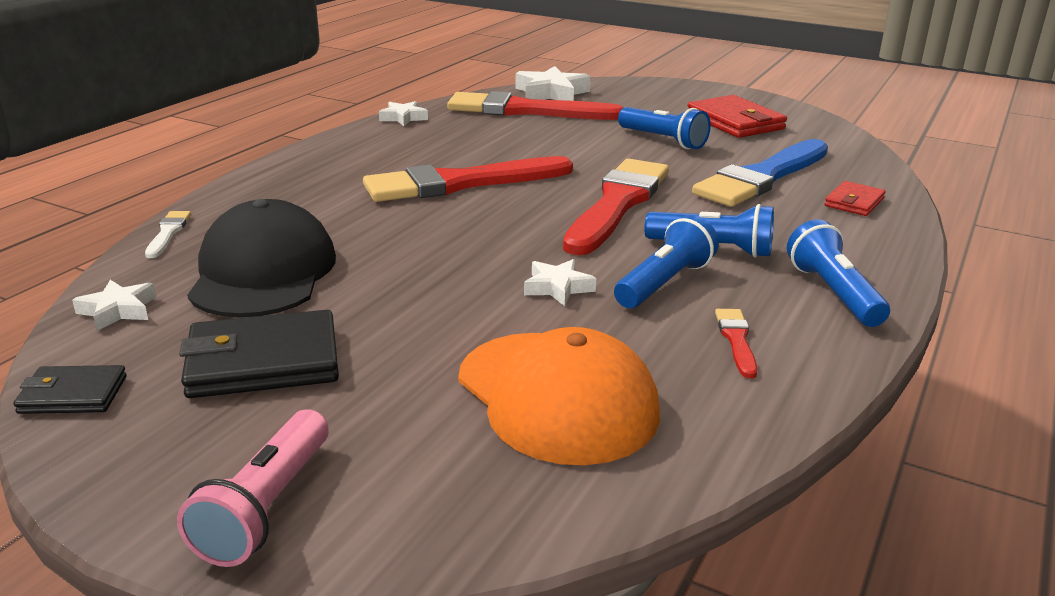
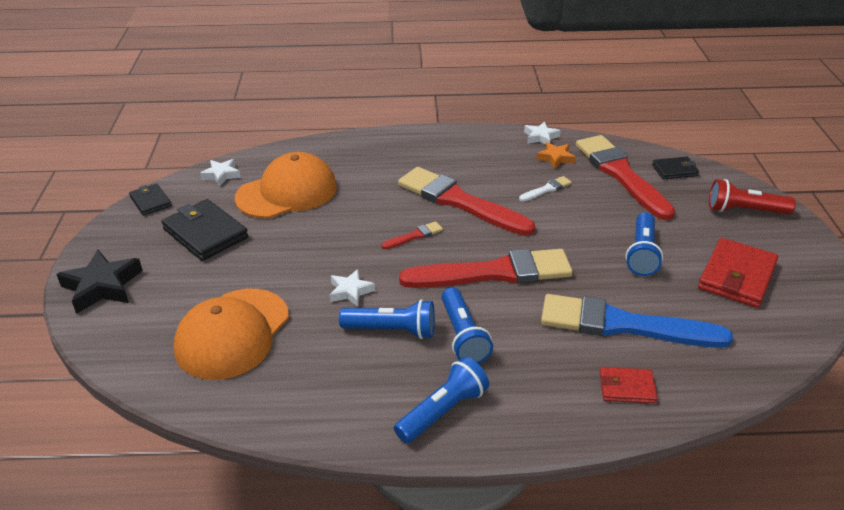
camera: 60 degrees right, 10 degrees up
white brush [145,211,191,258] -> white brush moved to [519,176,572,202]
pink flashlight [177,409,329,567] -> black star [56,250,143,314]
black cap [187,199,336,317] -> orange cap [235,152,337,218]
white star [516,66,591,101] -> black wallet [652,157,699,180]
red brush [715,309,757,378] -> red brush moved to [381,221,443,249]
none -> orange star [536,142,576,169]
none -> red flashlight [709,179,796,214]

